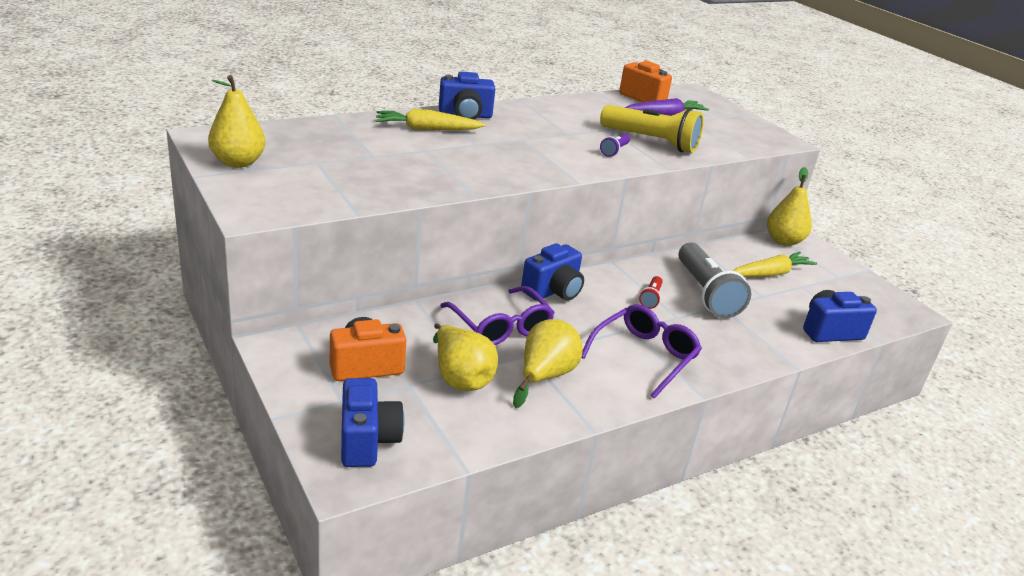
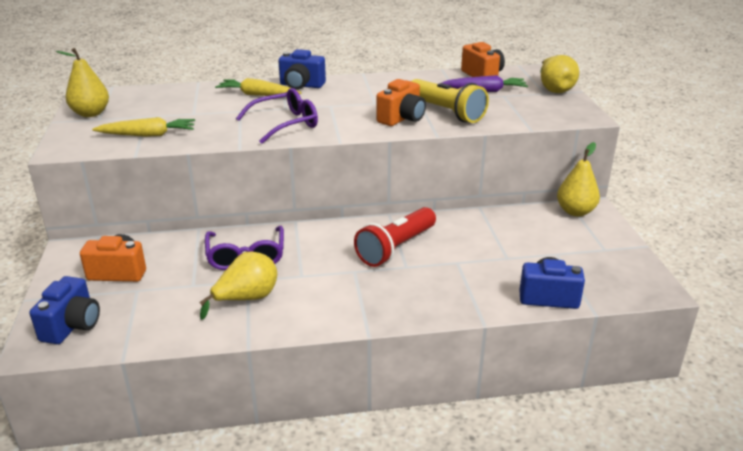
camera: 25 degrees right, 0 degrees up
yellow pear [433,323,498,391] -> yellow pear moved to [540,55,579,93]
blue camera [521,243,584,301] -> none
purple glasses [581,304,702,398] -> purple glasses moved to [236,88,318,144]
purple flashlight [600,134,630,157] -> orange camera [376,79,426,126]
red flashlight [639,276,663,309] -> red flashlight [354,207,436,267], size x2.23
grey flashlight [678,242,751,318] -> none
yellow carrot [733,252,817,277] -> yellow carrot moved to [92,117,195,137]

